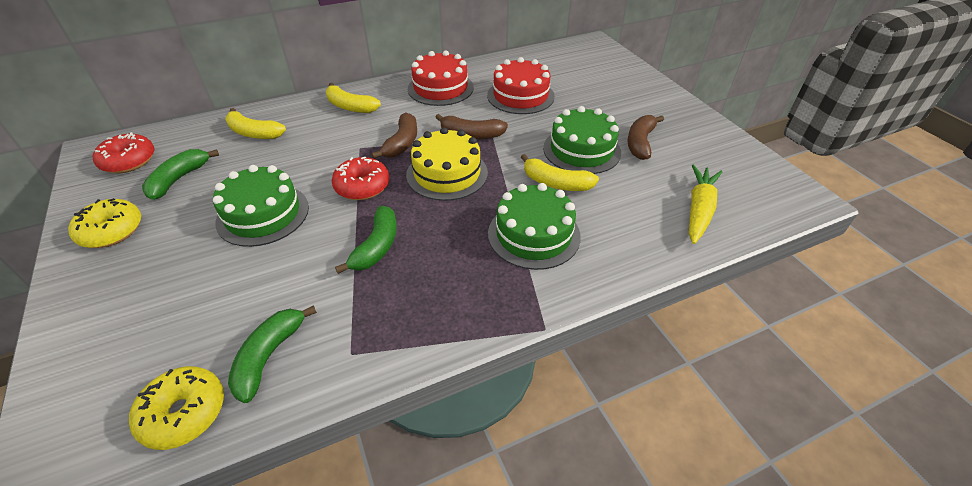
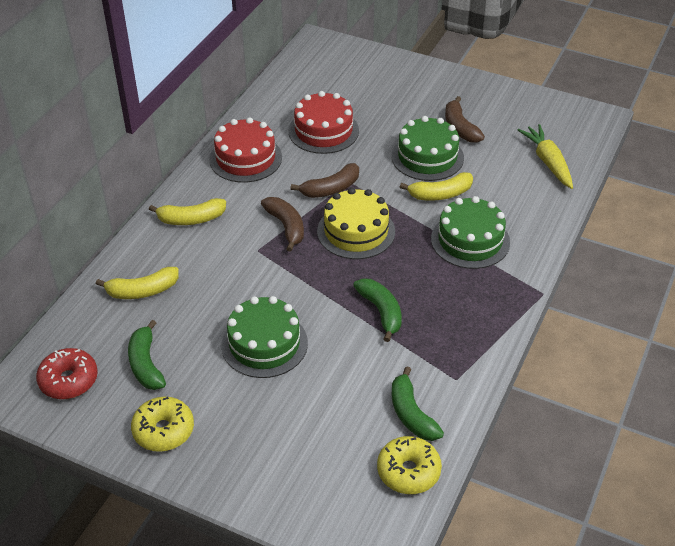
camera: 40 degrees left, 0 degrees up
red donut [332,157,389,200] -> none

